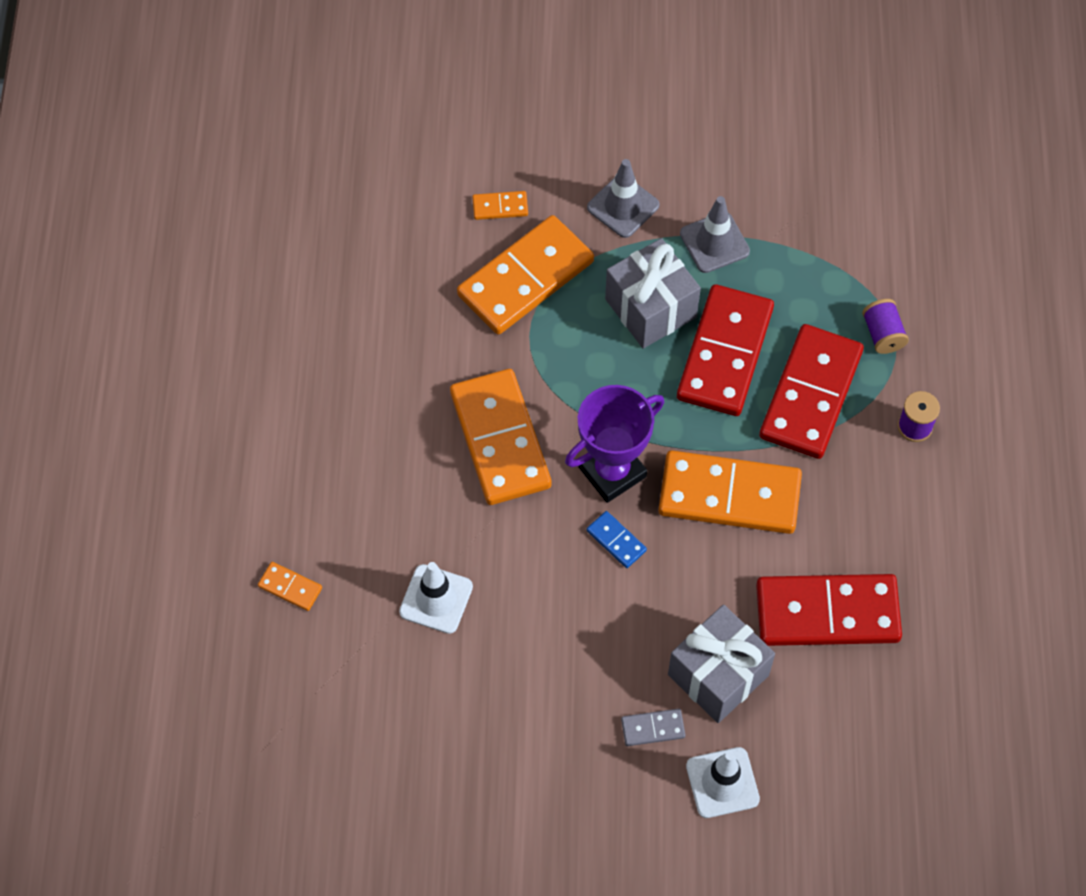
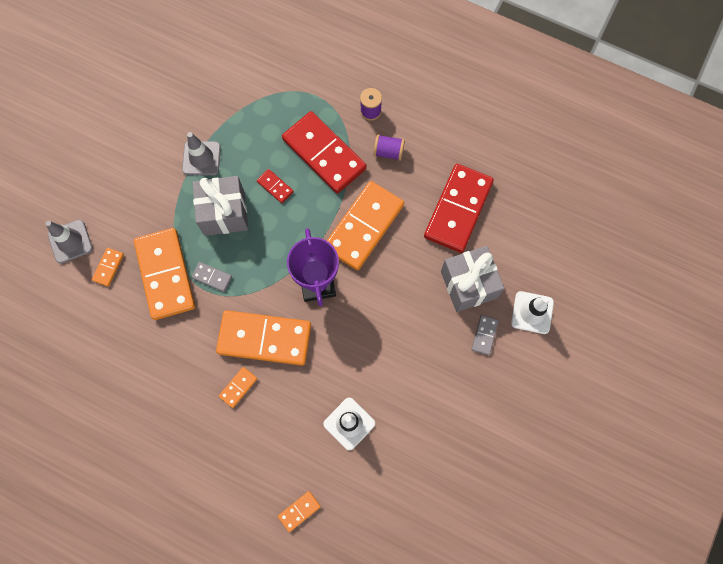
camera: 65 degrees left, 10 degrees up
grey traffic cone [587,159,660,238] -> grey traffic cone moved to [45,220,93,264]
blue domino [587,511,647,568] -> none
red domino [677,284,774,416] -> red domino [257,169,294,203], size x0.42
purple spool [862,299,909,354] -> purple spool moved to [373,134,405,161]
none -> grey domino [192,262,232,292]
none -> orange domino [219,367,257,408]

